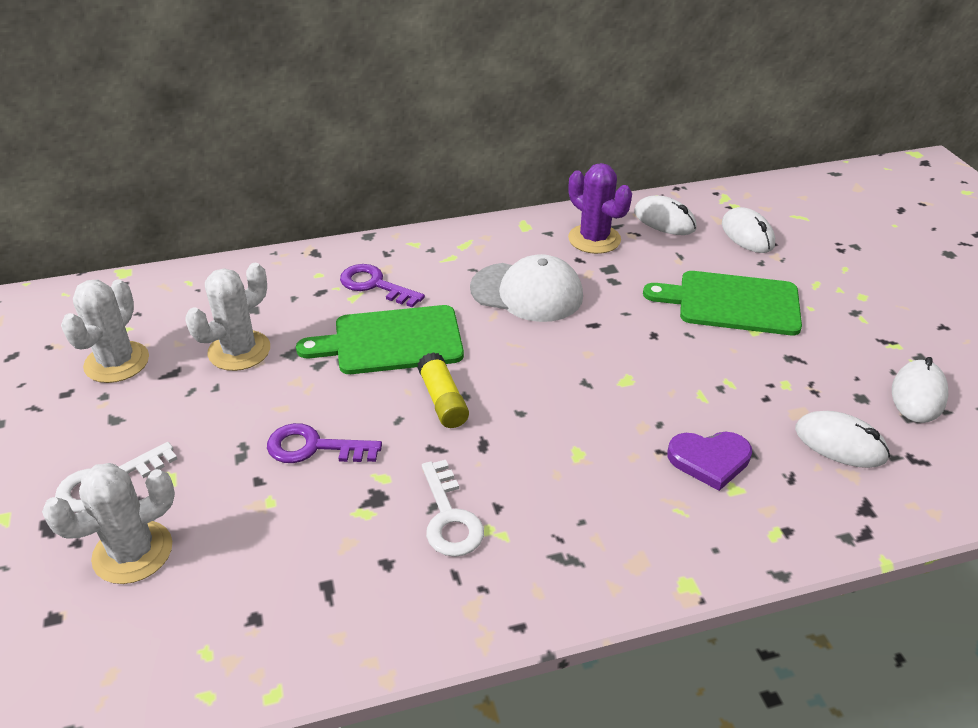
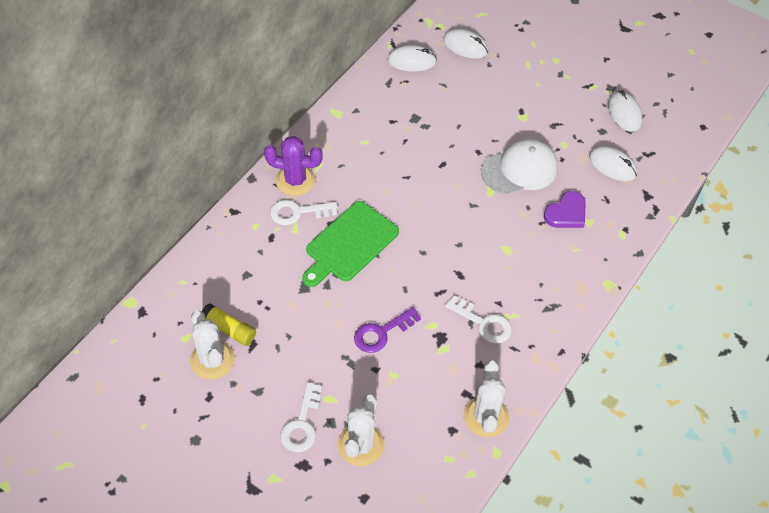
camera: 40 degrees left, 15 degrees up
white cactus [186,263,270,371] -> white cactus moved to [463,360,509,437]
purple key [340,264,425,308] -> white key [270,199,338,225]
yellow glue stick [417,352,469,428] -> yellow glue stick moved to [202,304,256,346]
white cap [470,254,583,322] -> white cap moved to [481,138,558,195]
purple cactus [568,163,632,254] -> purple cactus moved to [264,136,323,196]
green cutting board [643,271,802,335] -> none
white mouse [795,411,890,468] -> white mouse turned 45 degrees clockwise [589,146,637,181]

